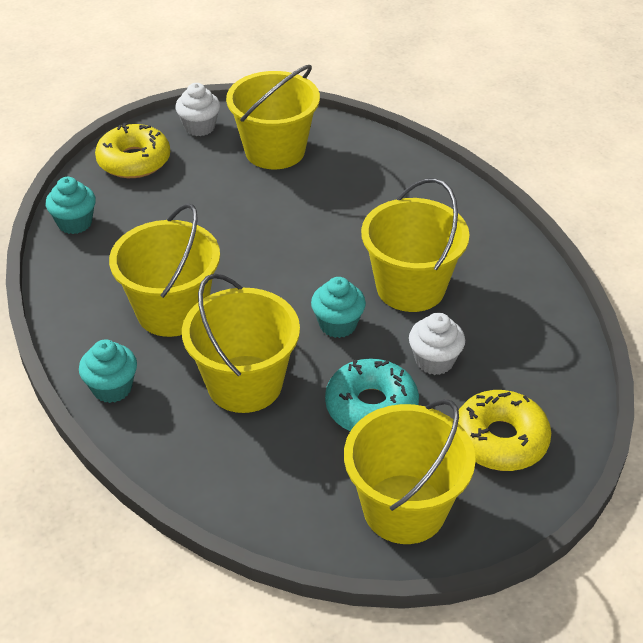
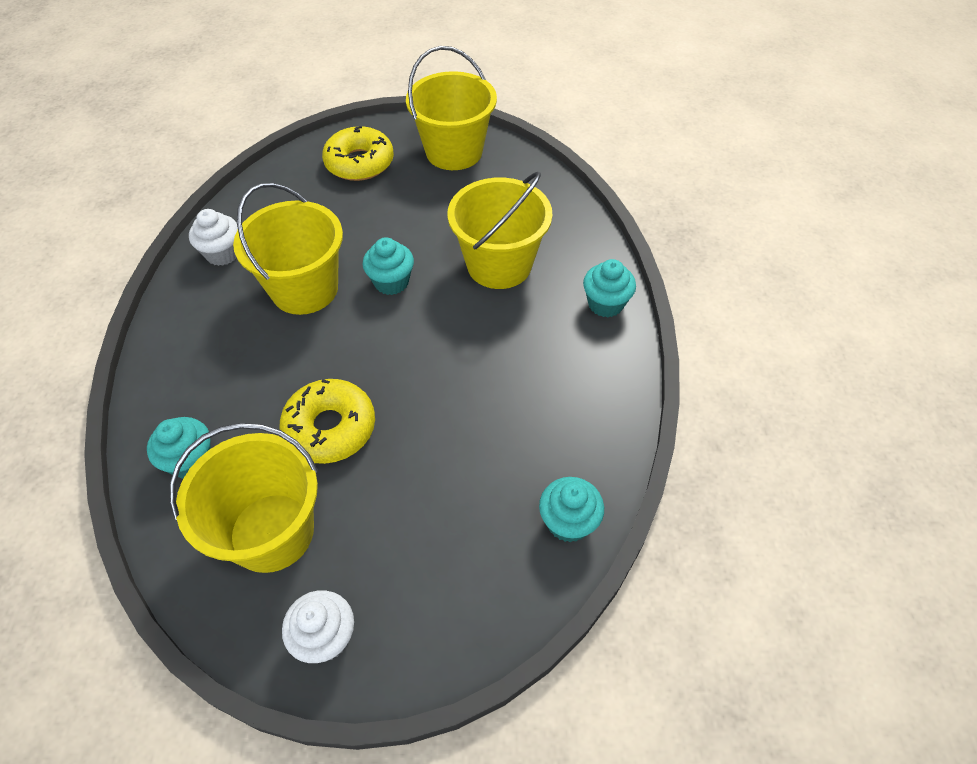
camera: 150 degrees left, 10 degrees up
yellow donut [95,123,170,178] -> yellow donut moved to [280,379,375,464]
yellow bucket [109,203,220,337] -> none
turquoise donut [325,359,419,431] -> none
white cupcake [409,313,465,375] -> white cupcake moved to [189,209,238,266]
none -> turquoise cupcake [147,417,211,479]

